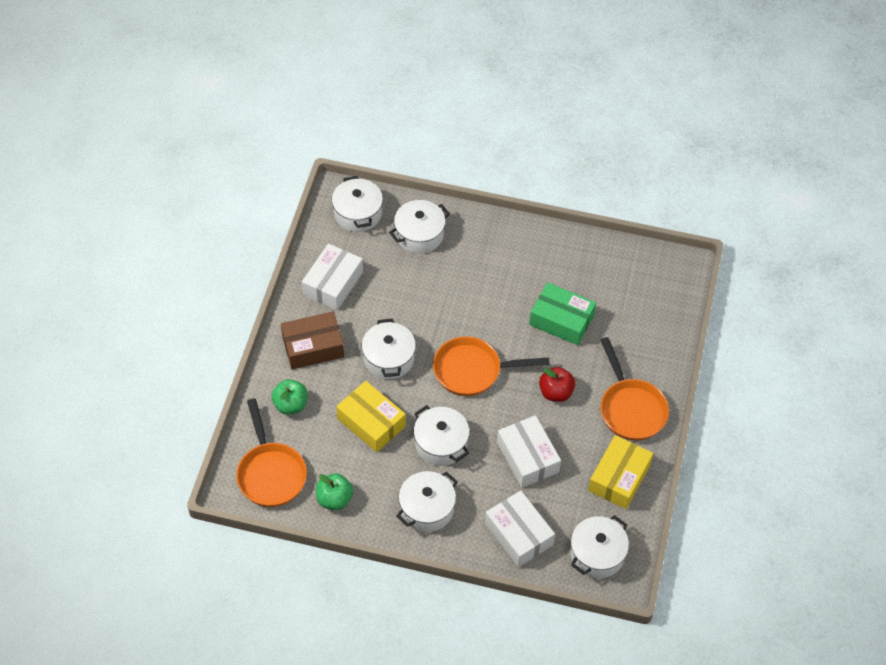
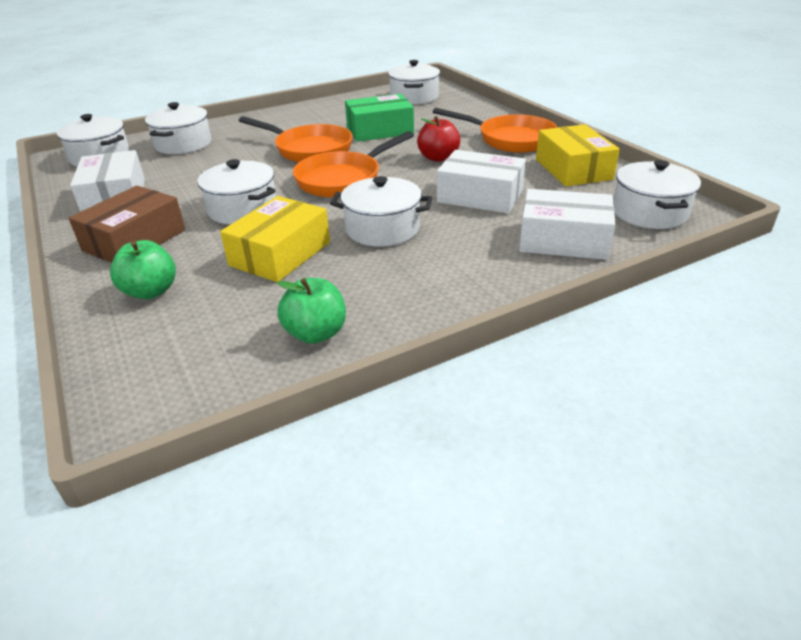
camera: 40 degrees left, 20 degrees down
orange pan [236,398,307,507] -> orange pan moved to [239,116,353,162]
yellow box [336,381,406,452] -> yellow box turned 60 degrees counterclockwise [220,196,330,282]
white pot [396,471,458,532] -> white pot moved to [388,60,440,105]

